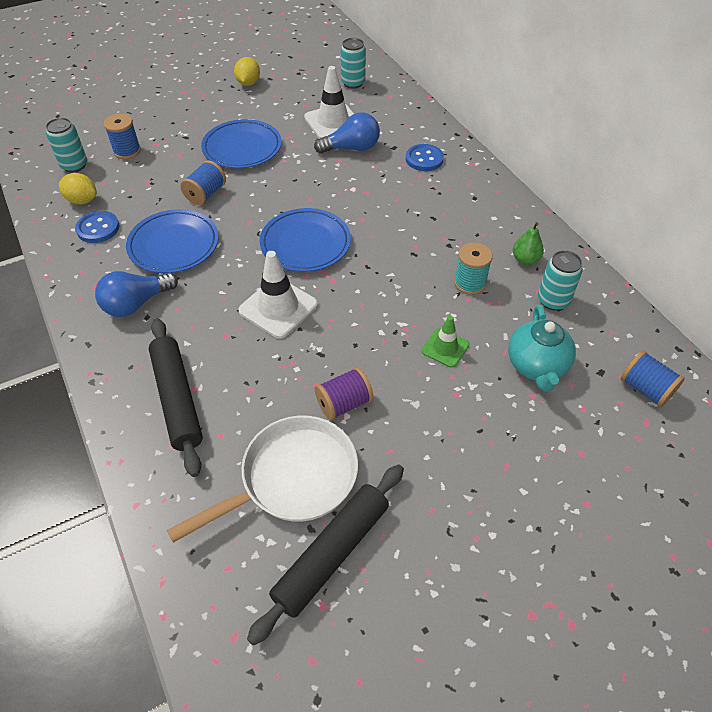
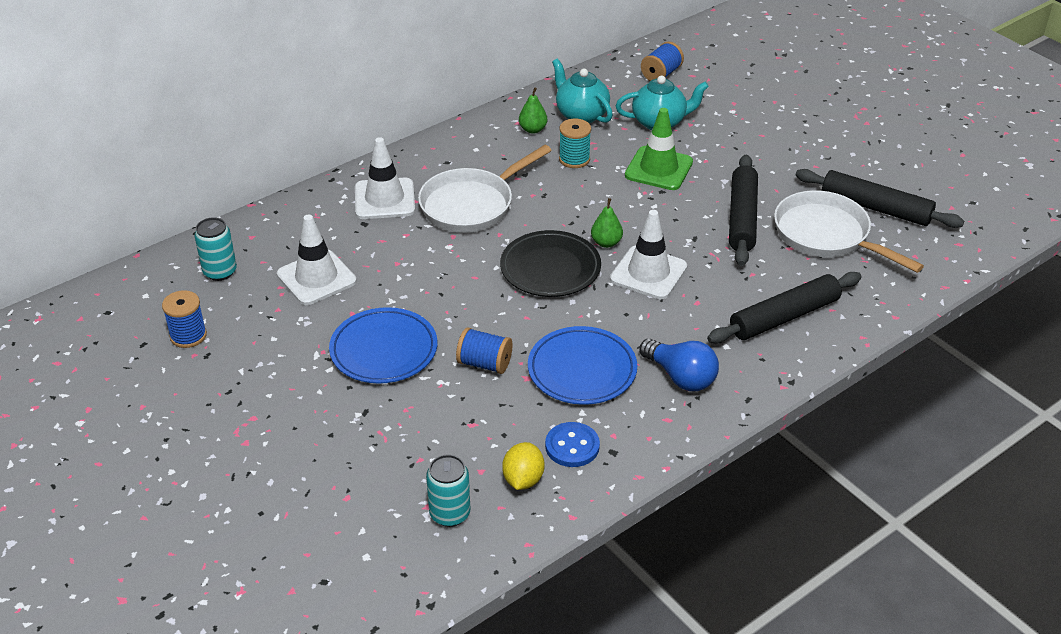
camera: 100 degrees left, 10 degrees down
blue spool [104,114,141,159] -> blue spool moved to [162,290,207,348]
yellow lemon [234,57,260,86] -> none
blue plate [260,208,351,272] -> black plate [500,230,601,297]
blue light bulb [314,112,380,153] -> none
purple spool [315,367,374,420] -> black rolling pin [729,155,758,266]
blue button [406,144,444,171] -> white traffic cone [355,137,415,219]
green traffic cone [421,316,469,368] -> green traffic cone [625,108,693,190], size x1.67
turquoise can [538,250,583,311] -> turquoise teapot [552,59,613,123]
none -> white pan [418,145,552,233]
none -> green pear [591,198,623,248]

